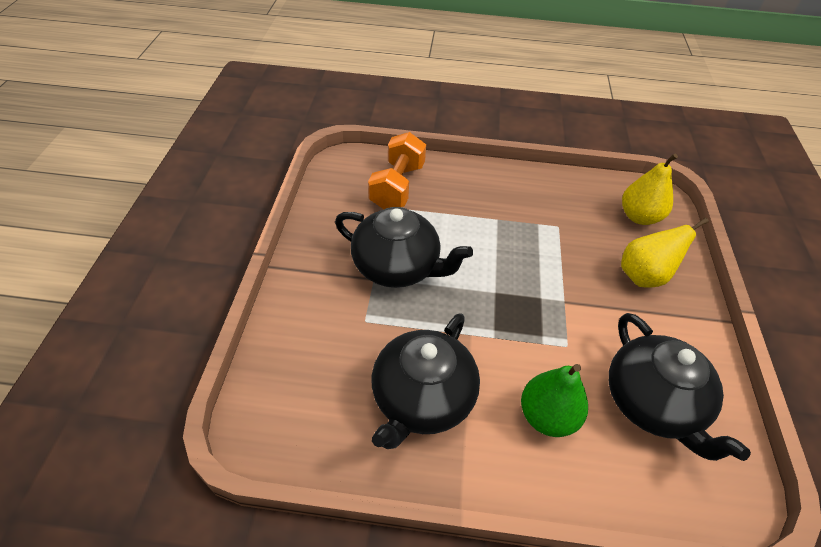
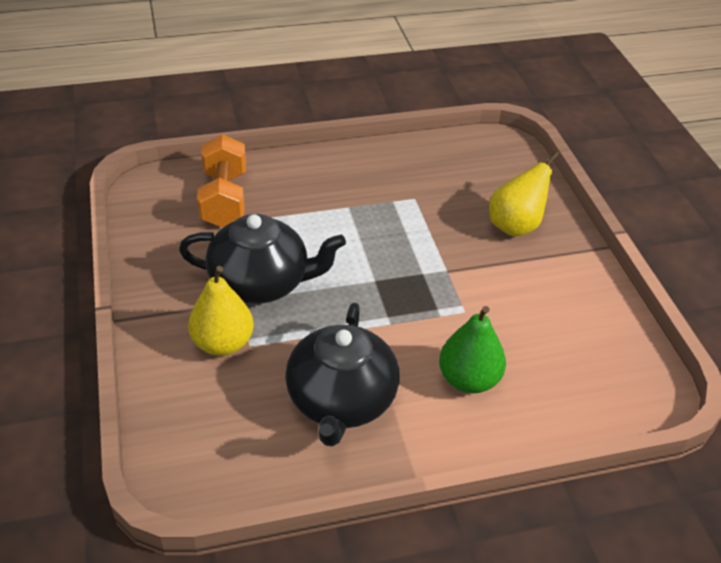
camera: 20 degrees left, 5 degrees down
black teapot [609,313,751,461] -> none
yellow pear [622,154,678,225] -> yellow pear moved to [188,266,254,356]

